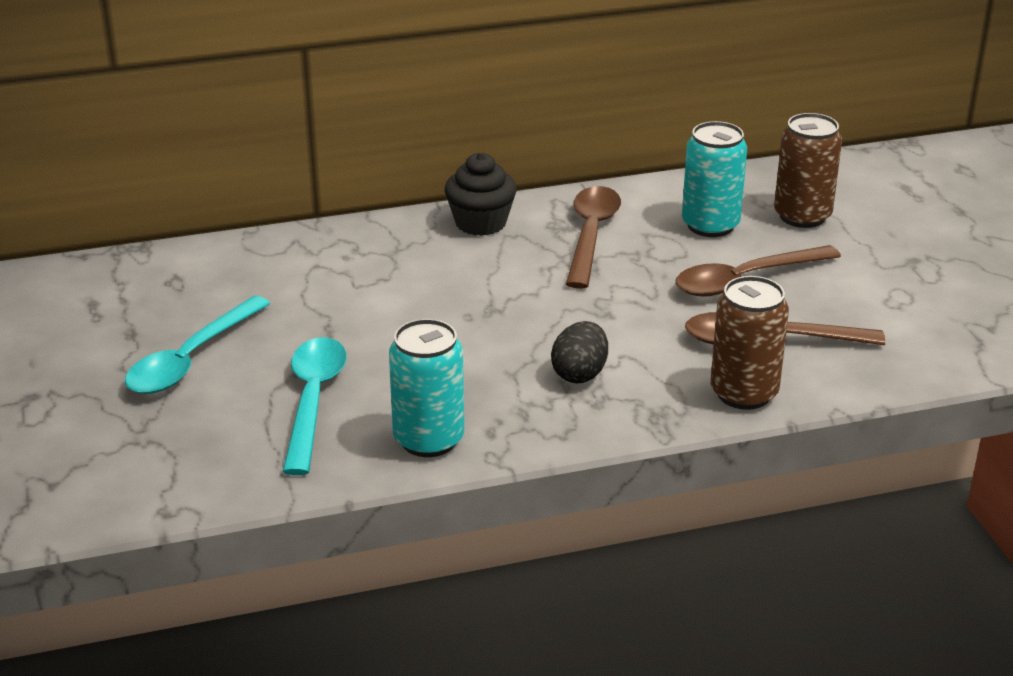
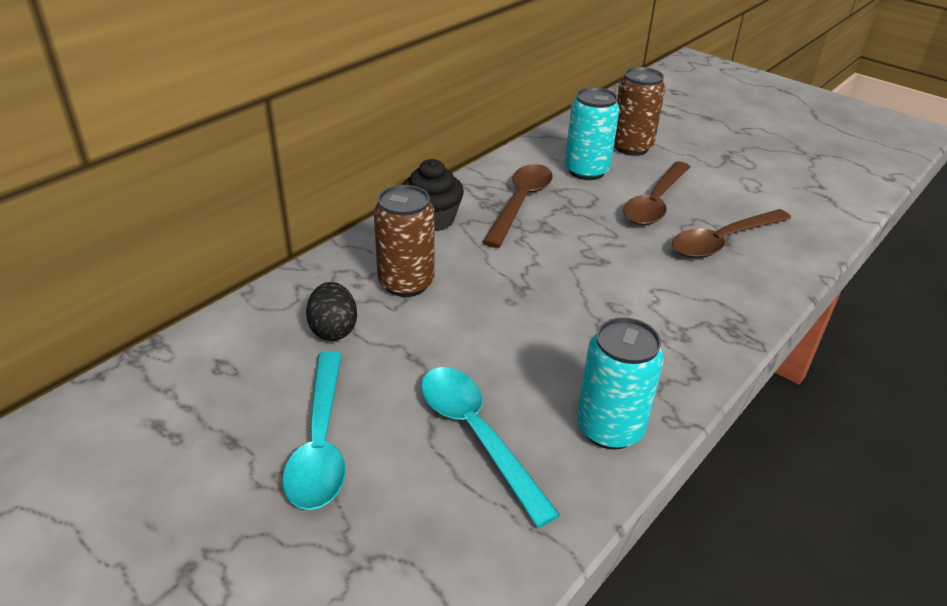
camera: 35 degrees left, 5 degrees up
black egg [551,321,608,383] -> black egg moved to [306,282,357,341]
brown spoon [566,186,621,289] -> brown spoon turned 45 degrees clockwise [482,164,553,248]
brown can [711,276,789,410] -> brown can moved to [374,185,435,297]

